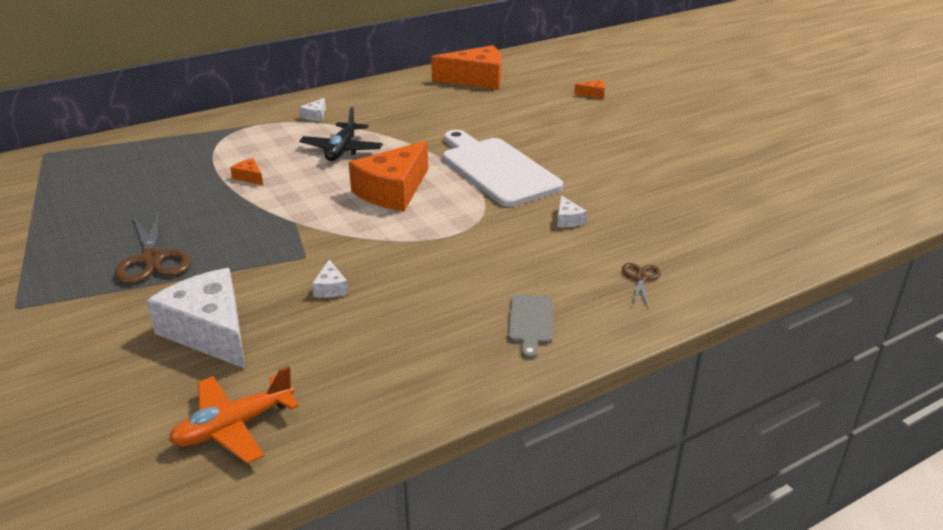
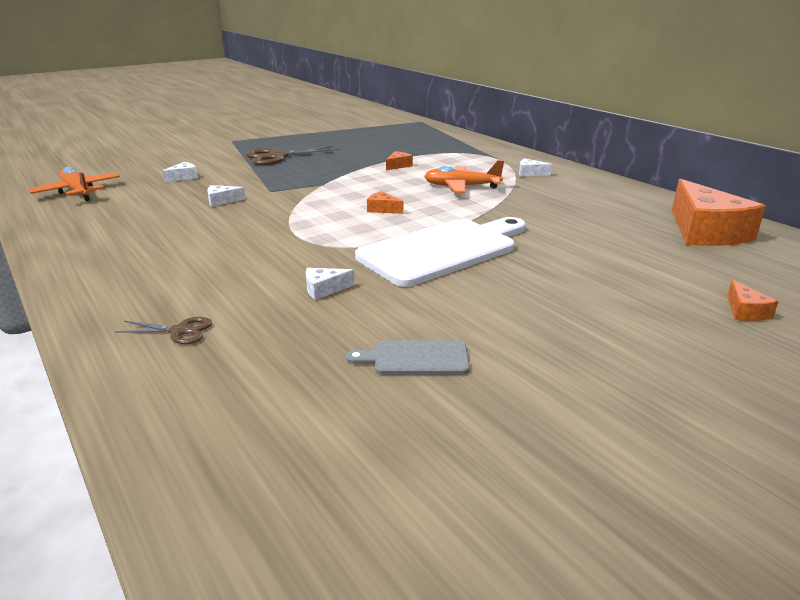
camera: 85 degrees right, 5 degrees down
white cheese [146,268,245,369] -> white cheese [162,162,198,182], size x0.42
black plane [299,107,383,161] -> orange plane [424,160,504,193]
orange cheese [349,141,428,211] -> orange cheese [367,191,404,214], size x0.42
grey cutting board [508,295,553,359] -> grey cutting board moved to [346,340,470,374]

